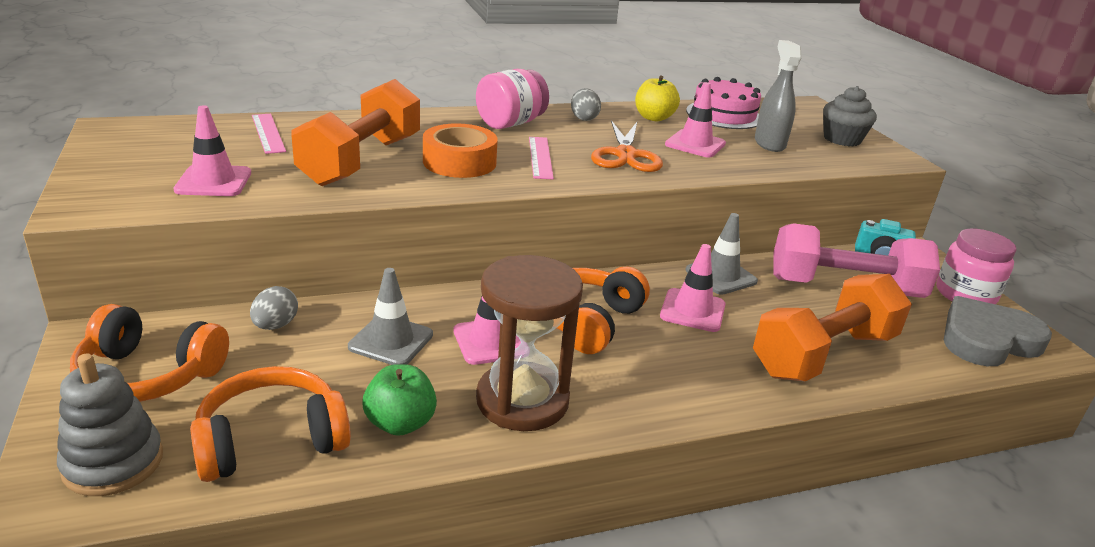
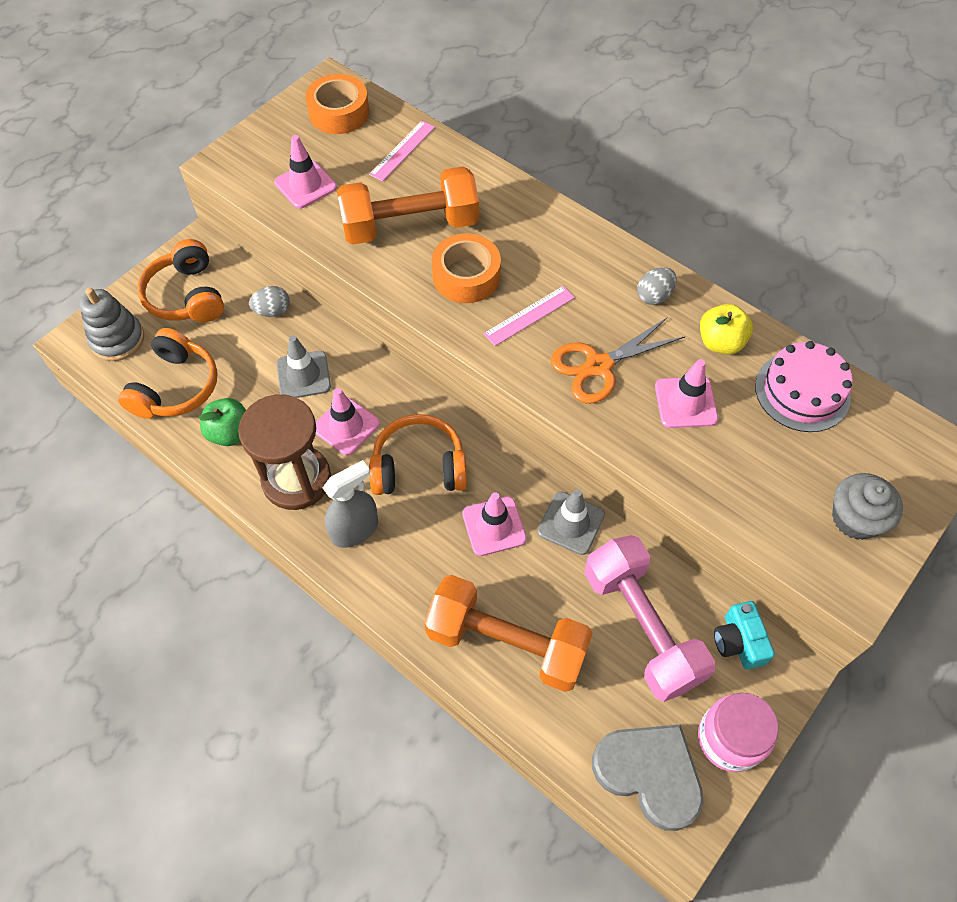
camera: 60 degrees right, 30 degrees up
orange headphones [190,366,351,482] -> orange headphones turned 75 degrees clockwise [118,328,217,419]
pink jar [476,69,549,129] -> none
grey spray bottle [755,40,802,152] -> grey spray bottle moved to [322,460,378,548]
none -> orange tape [305,74,369,134]

